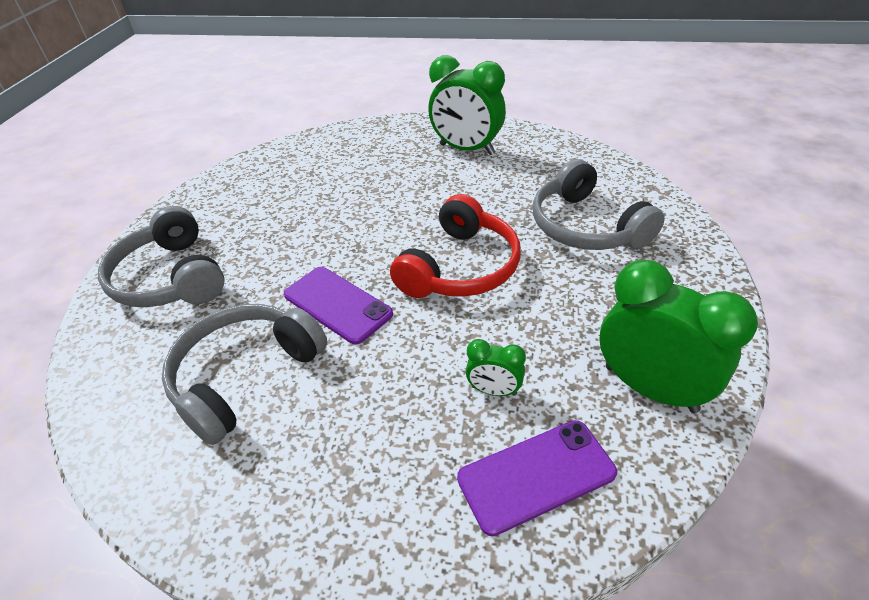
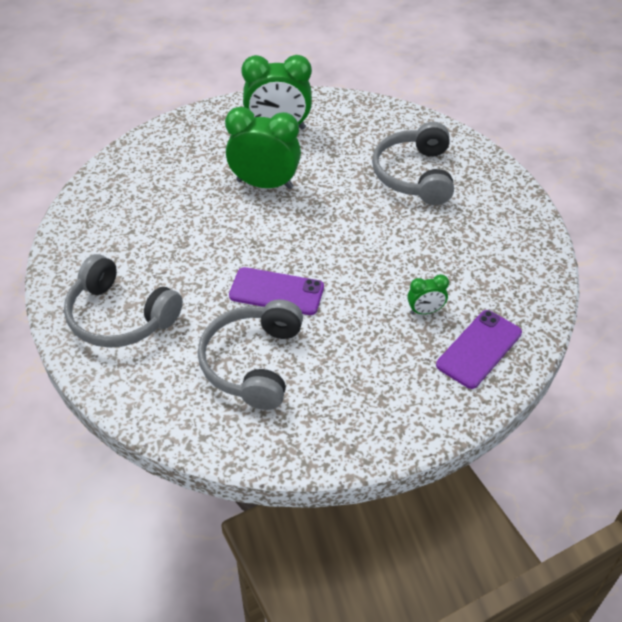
camera: 30 degrees left, 5 degrees up
red headphones [390,194,521,298] -> none
grey headphones [533,159,665,250] -> grey headphones turned 60 degrees clockwise [372,122,454,205]
green clock [599,260,758,413] -> green clock moved to [225,107,301,189]

